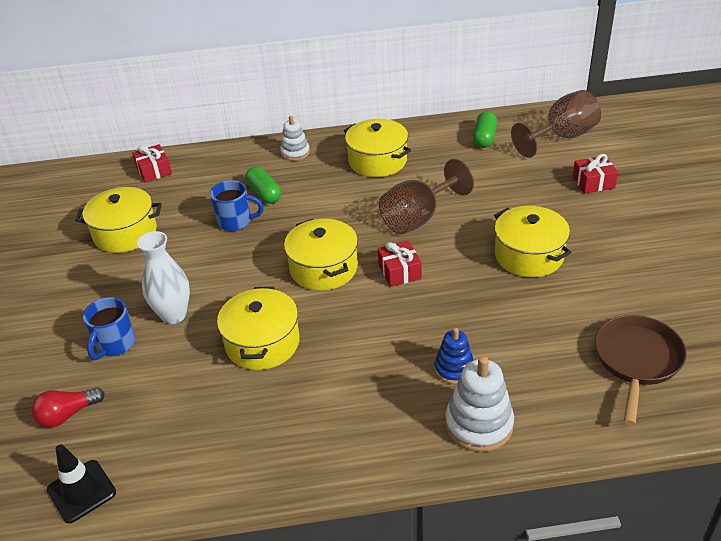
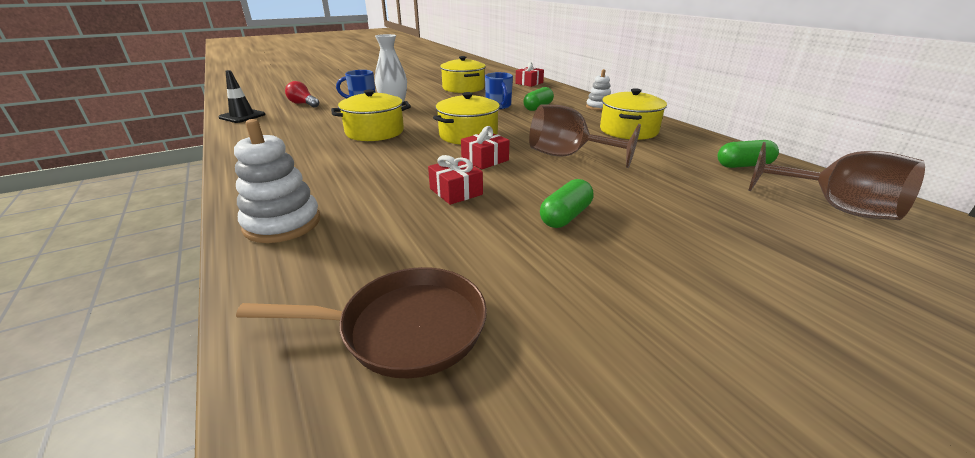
camera: 65 degrees right, 10 degrees down
blue stacking toy [434,328,474,384] -> none
yellow pot [494,206,571,277] -> green capsule [540,179,593,228]
red gift [572,154,618,194] -> red gift moved to [428,155,483,205]

